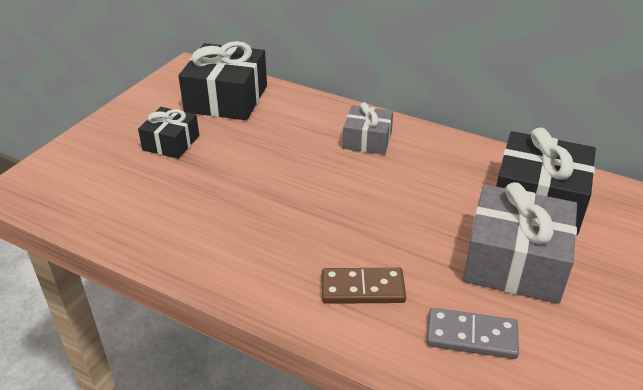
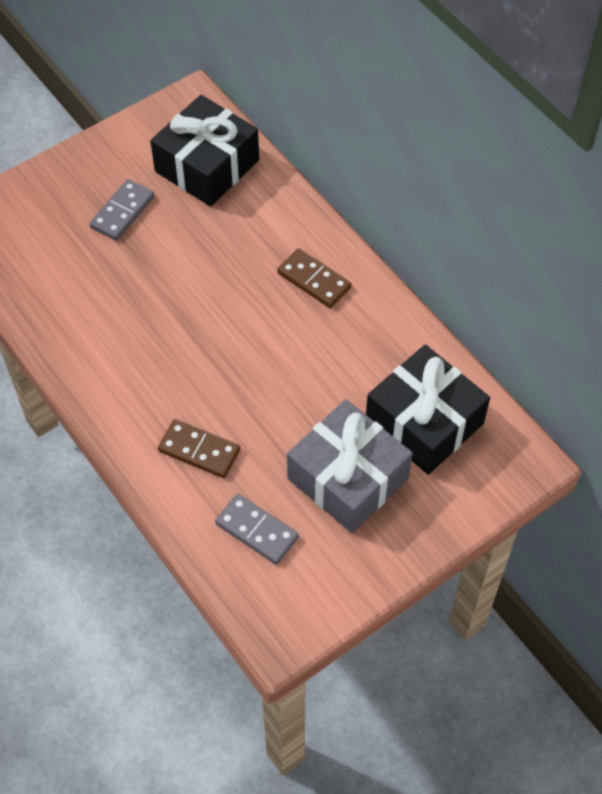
camera: 25 degrees right, 20 degrees up
black gift [138,107,199,159] -> grey domino [89,179,155,241]
grey gift [343,102,393,155] -> brown domino [277,248,351,308]

